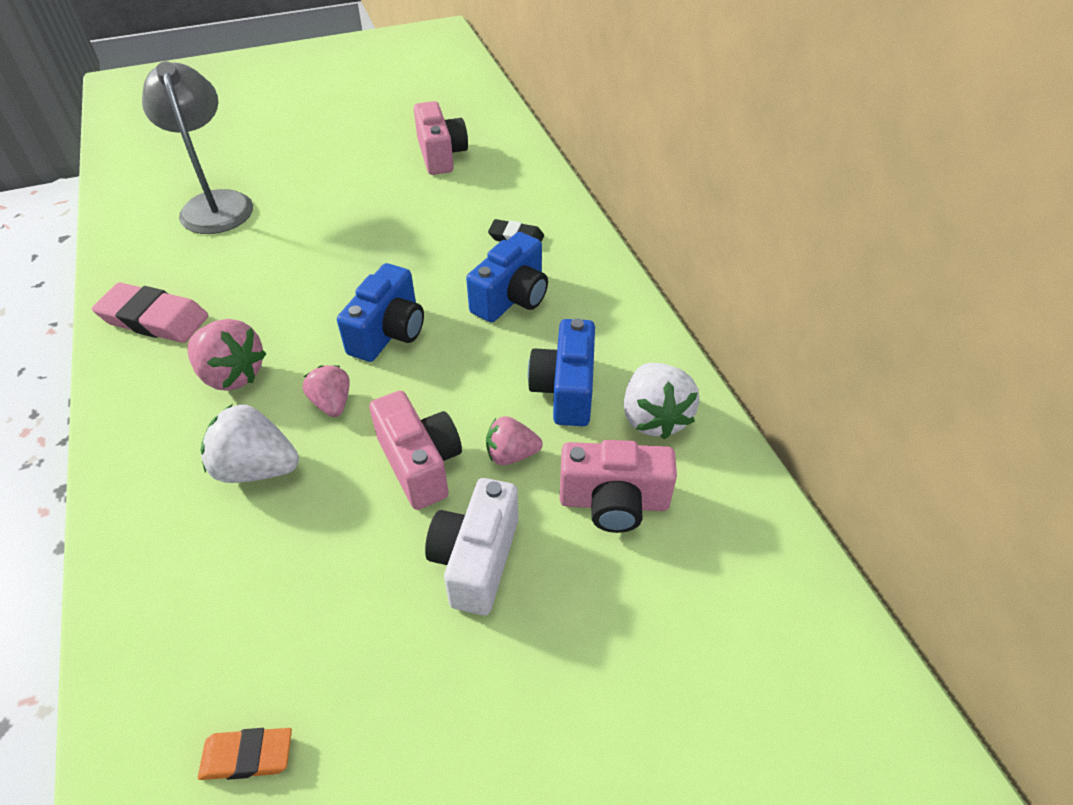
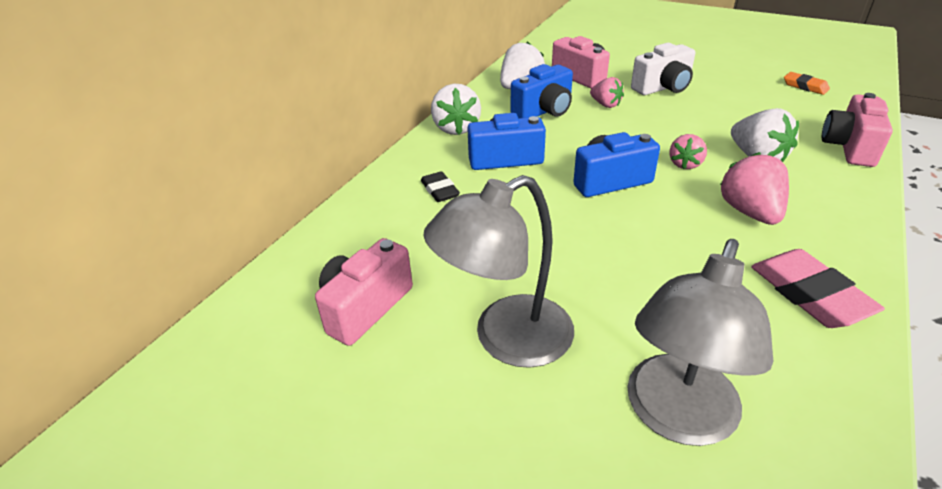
camera: 130 degrees left, 10 degrees down
pink camera [369,391,462,510] -> pink camera moved to [822,93,893,167]
none -> grey lamp [423,175,574,368]
none -> white strawberry [431,84,481,135]

